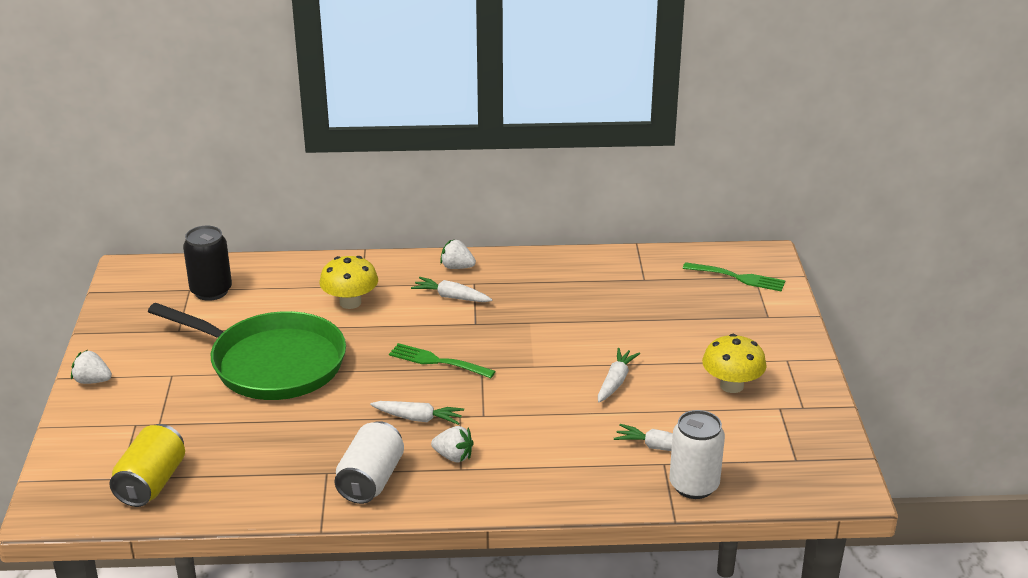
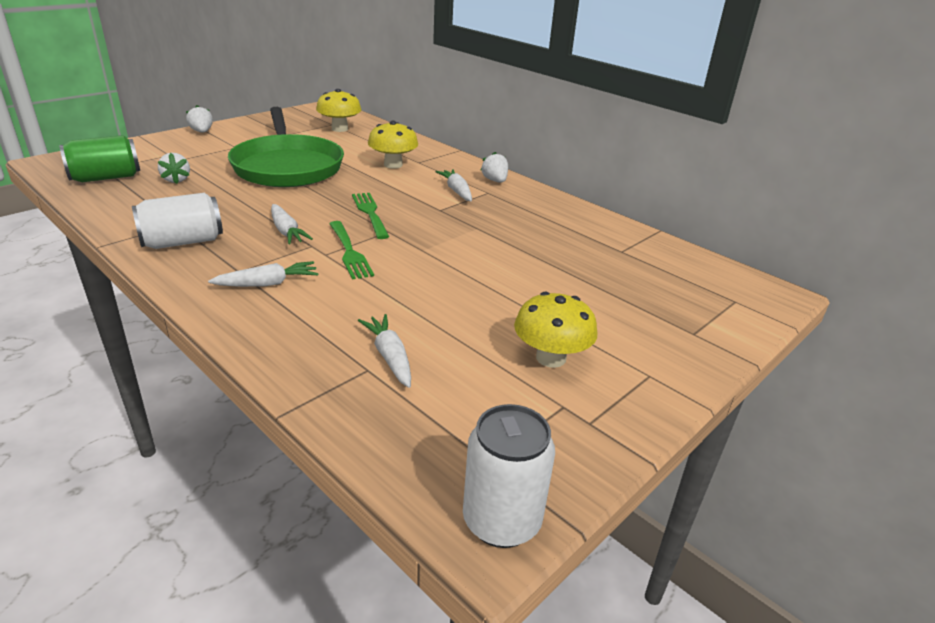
camera: 45 degrees right, 0 degrees up
yellow can [109,424,185,507] -> green can [59,135,140,182]
black can [183,226,232,301] -> yellow mushroom [316,89,361,132]
white strawberry [431,426,474,463] -> white strawberry moved to [158,153,190,184]
white carrot [598,348,640,402] -> white carrot moved to [208,261,319,287]
white can [669,410,725,499] -> white can moved to [463,404,555,548]
green fork [683,262,785,292] -> green fork moved to [329,221,374,280]

